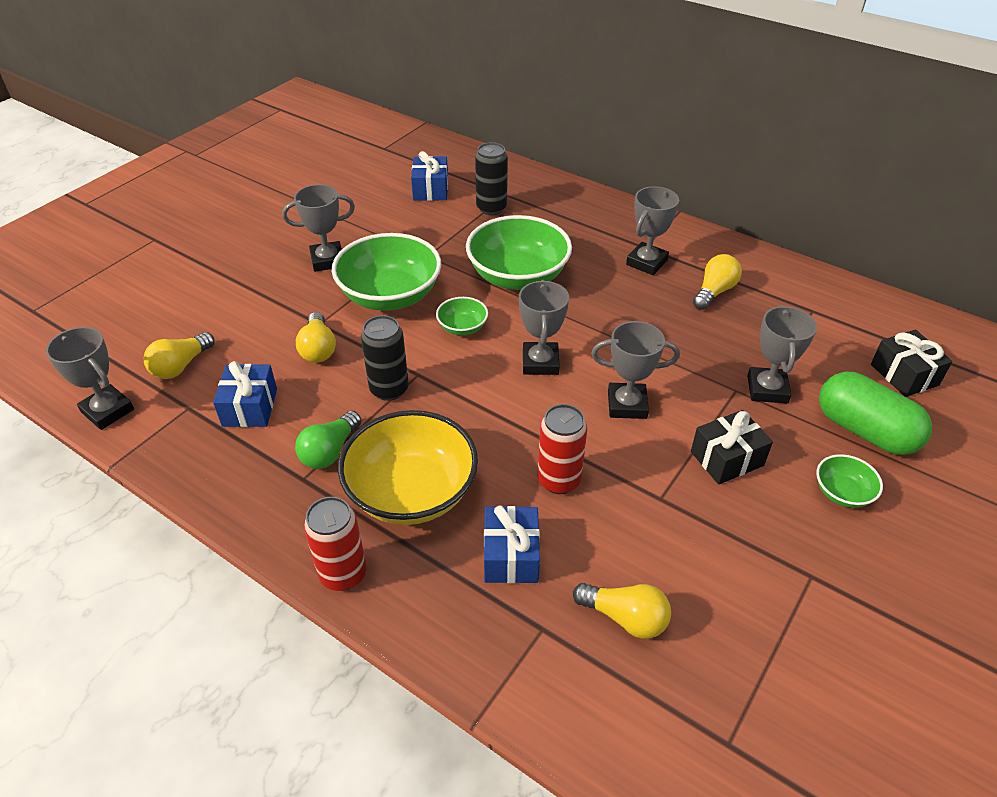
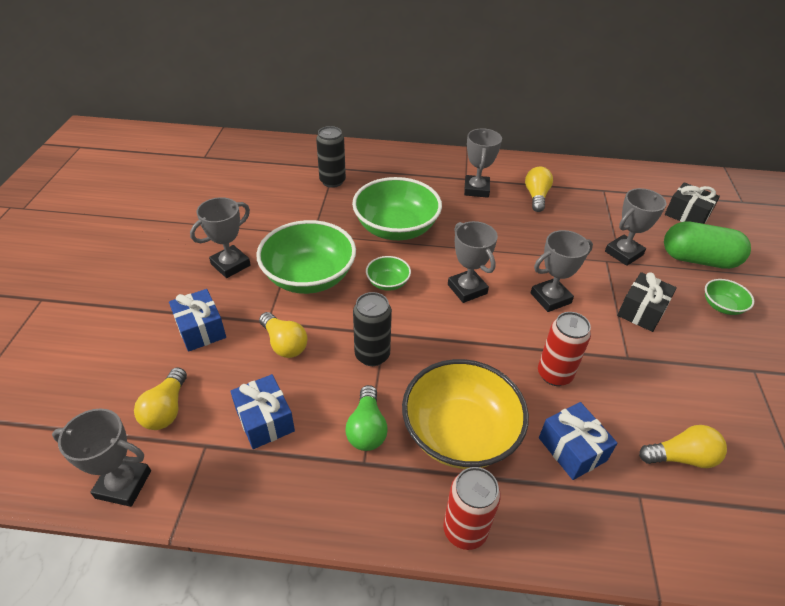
camera: 30 degrees left, 0 degrees up
blue gift [411,151,448,201] -> blue gift moved to [169,289,226,352]
grey trophy [747,305,817,404] -> grey trophy turned 75 degrees clockwise [605,188,666,266]

